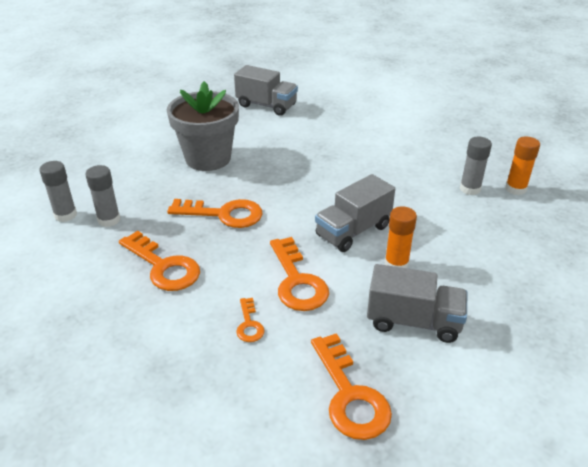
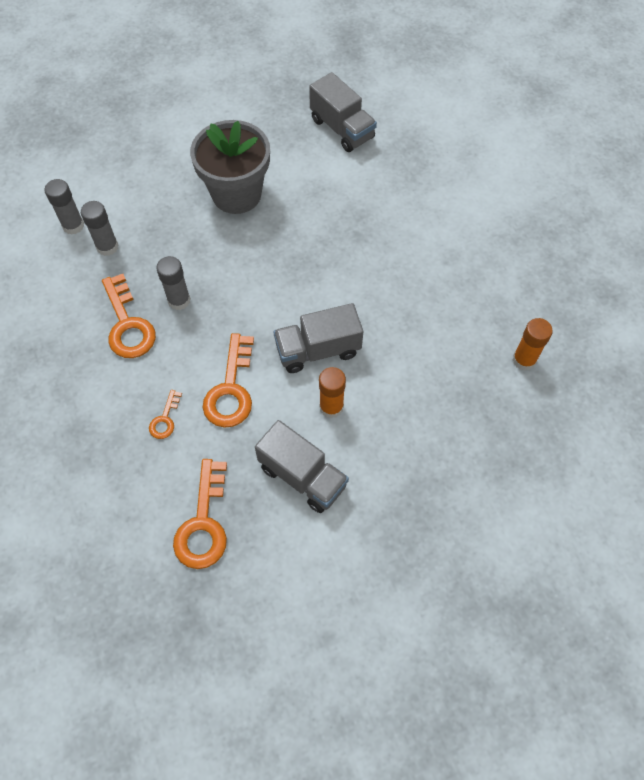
camera: 25 degrees right, 25 degrees up
orange key [167,199,263,228] -> none
grey glue stick [460,137,492,195] -> grey glue stick moved to [156,256,191,310]

